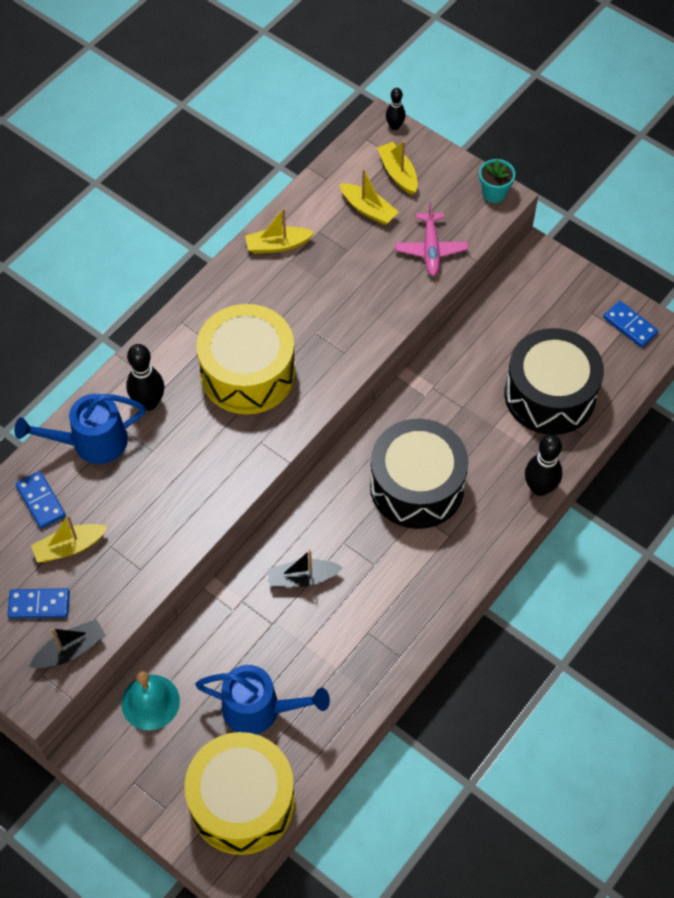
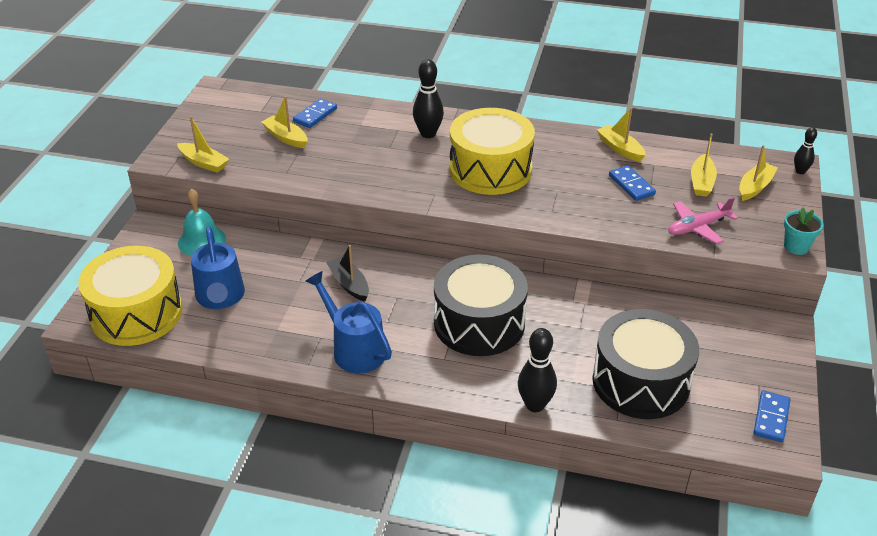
camera: 65 degrees right, 20 degrees down
blue domino [8,588,70,619] -> blue domino moved to [609,165,656,201]
blue watering can [15,394,146,464] -> blue watering can moved to [305,271,392,373]
black boat [29,619,106,669] -> yellow boat [177,116,229,173]

